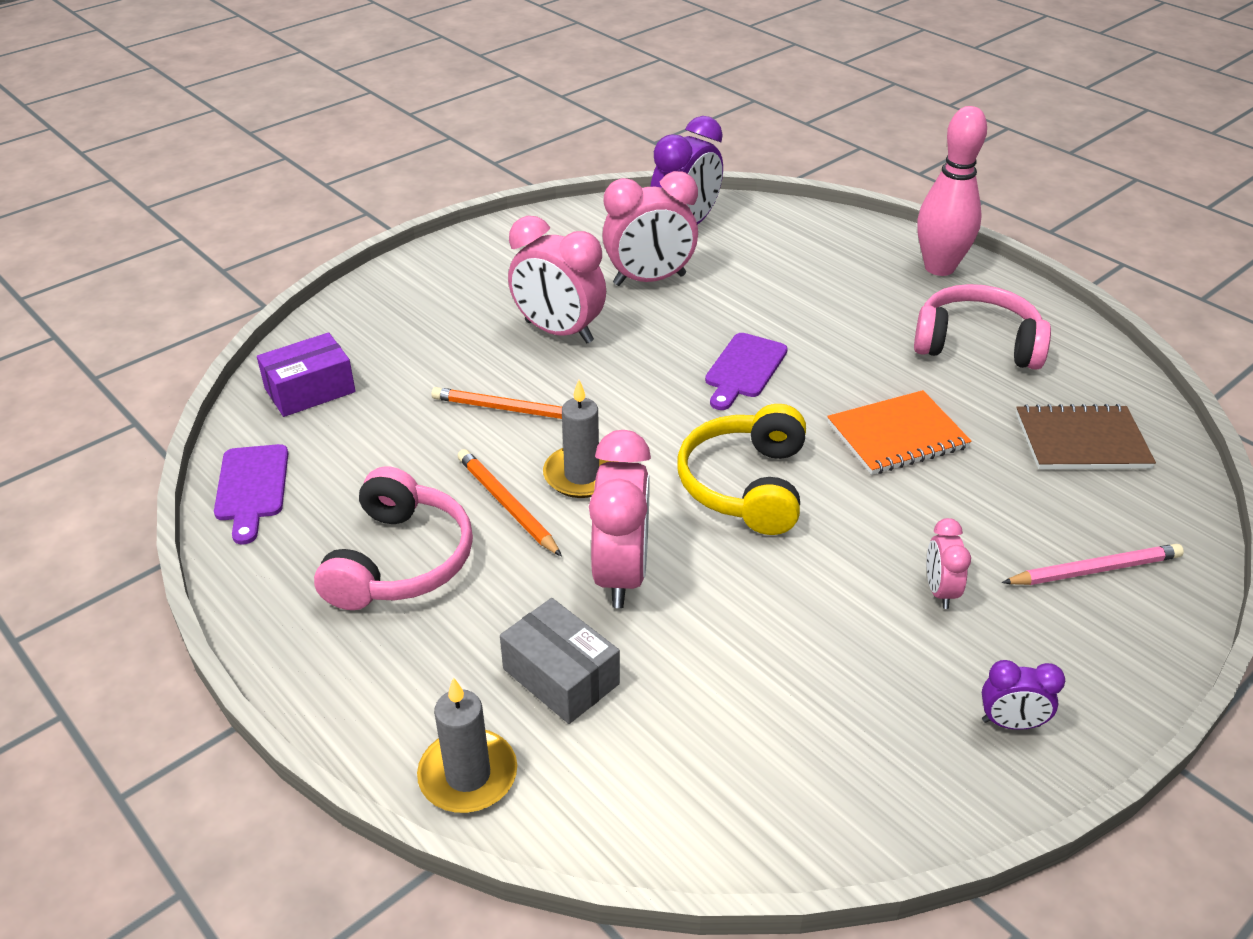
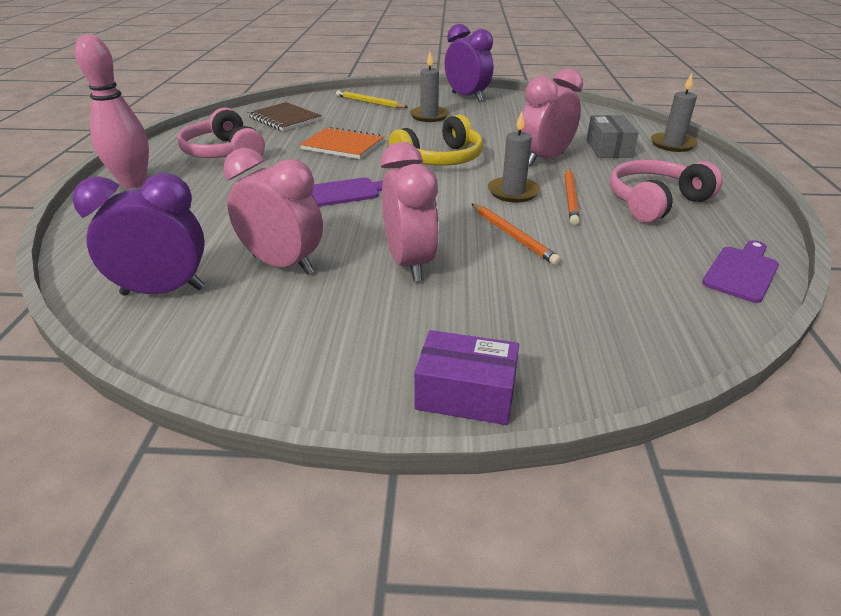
camera: 135 degrees left, 5 degrees down
purple box [257,332,356,417] -> purple box moved to [414,330,519,425]
pink clock [927,518,971,609] -> grey candle [410,52,449,122]
purple clock [982,660,1065,730] -> purple clock [445,24,493,102], size x1.95
pink pencil [1002,544,1184,585] -> yellow pencil [336,90,407,108]

